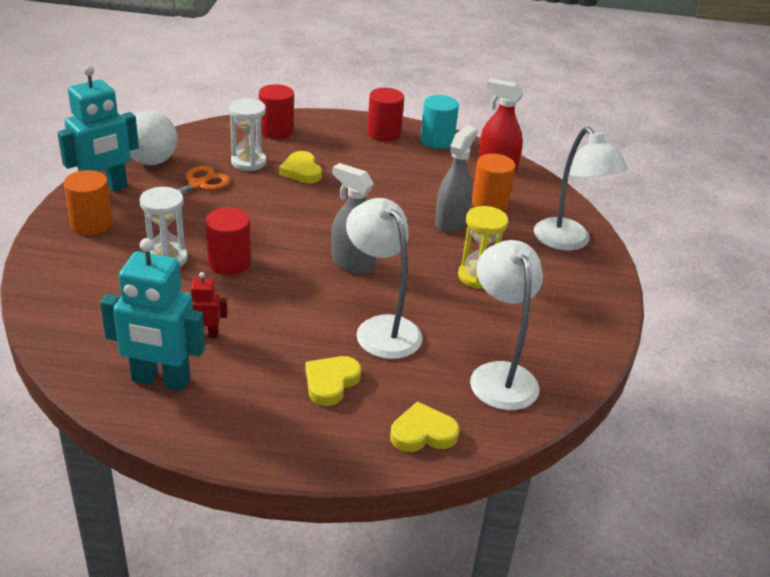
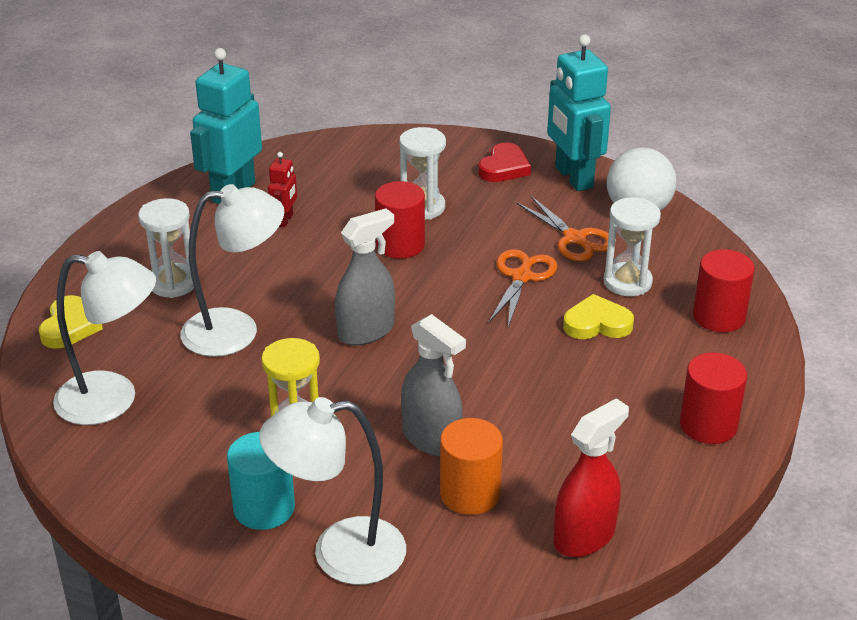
camera: 110 degrees right, 0 degrees up
orange cylinder [63,170,113,235] -> red heart [478,143,531,182]
yellow heart [305,356,361,406] -> white hourglass [138,198,194,298]
turquoise cylinder [420,95,459,149] -> turquoise cylinder moved to [227,432,295,530]
none -> orange scissors [488,249,557,327]

